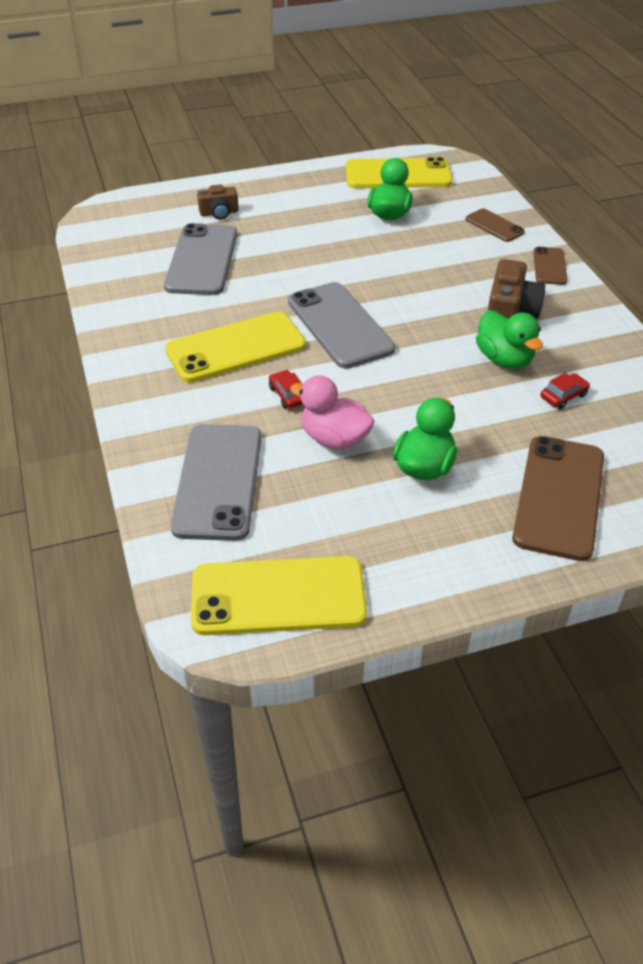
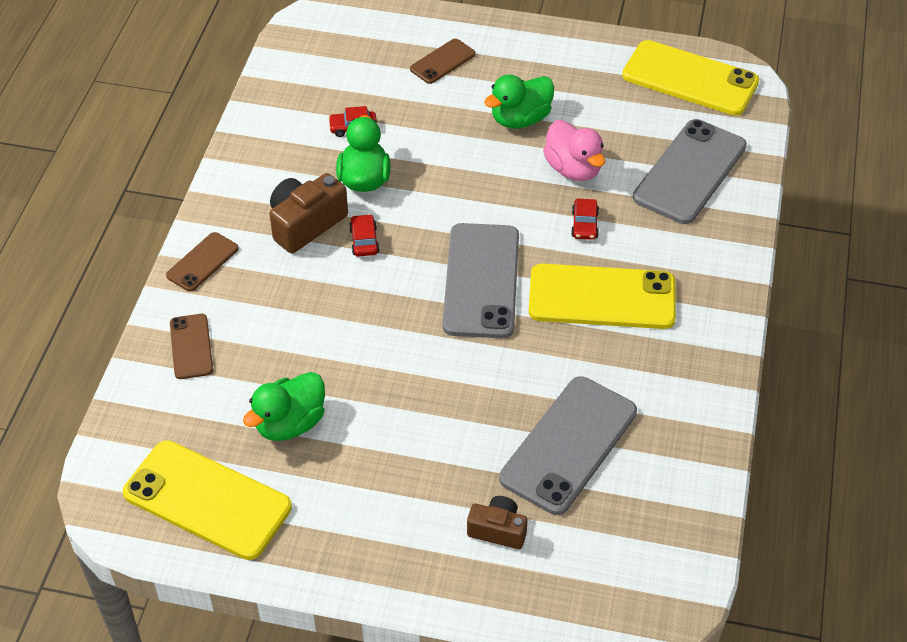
camera: 150 degrees left, 5 degrees up
brown phone [512,436,604,561] -> brown phone [410,39,475,84], size x0.52
none -> red car [349,214,380,257]

